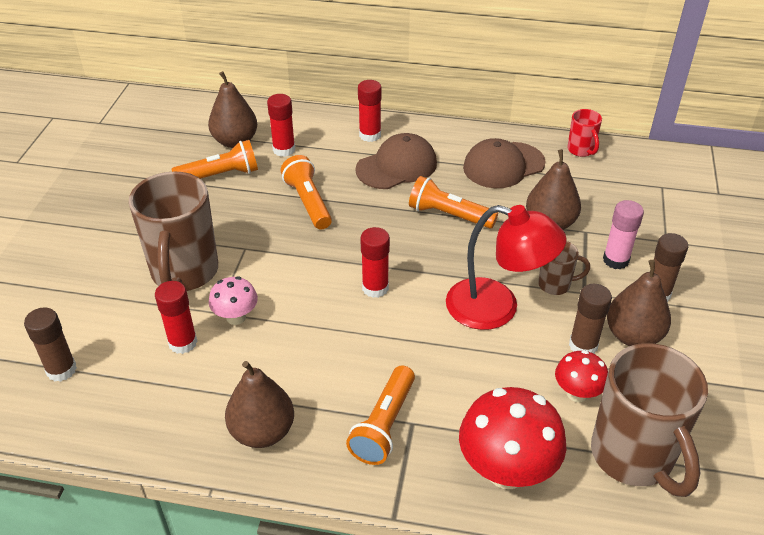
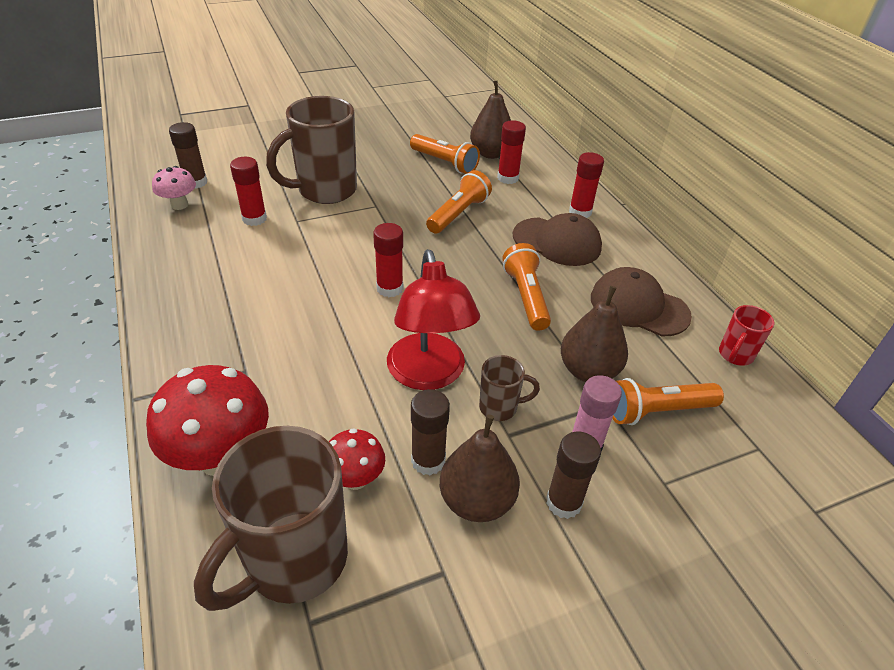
camera: 55 degrees right, 0 degrees up
pink mushroom [209,276,258,325] -> pink mushroom moved to [152,166,196,210]
brown pear [225,361,294,448] -> none
orange flashlight [346,365,415,465] -> orange flashlight moved to [612,378,724,425]
brown mug [538,241,590,295] -> brown mug turned 60 degrees counterclockwise [479,355,540,421]

